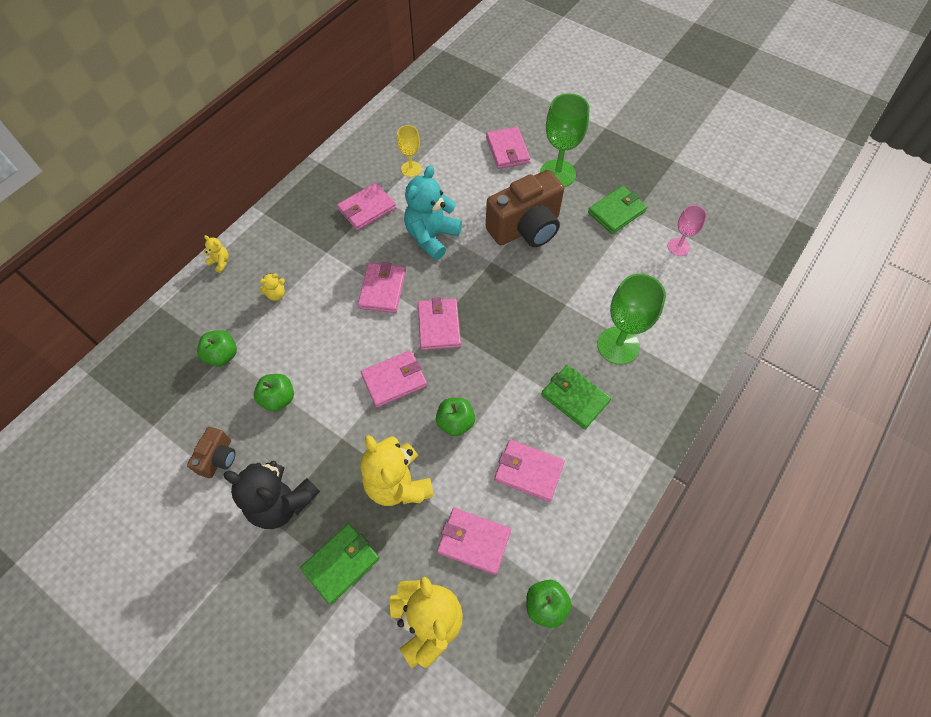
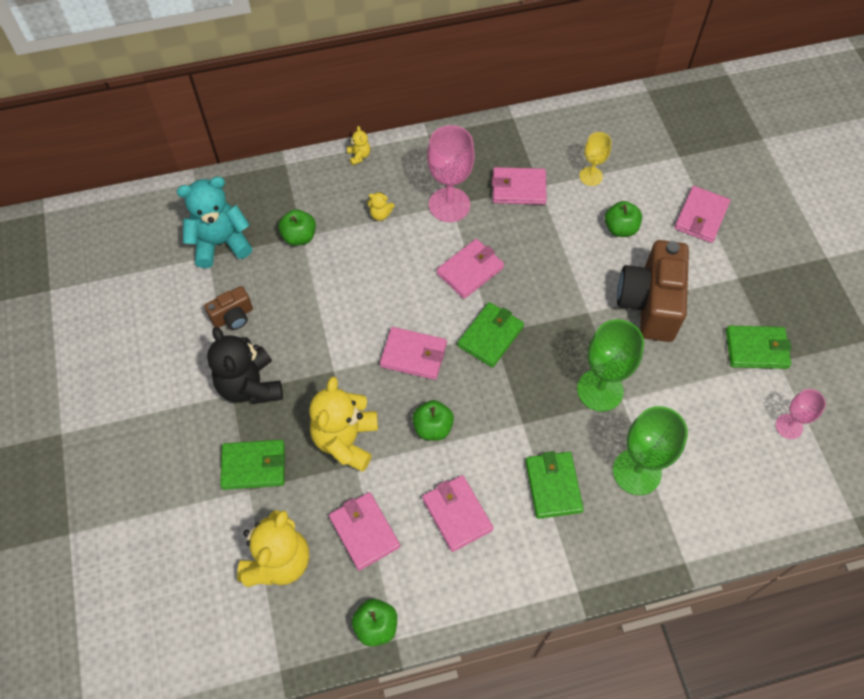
camera: 40 degrees right, 0 degrees up
green apple [254,374,294,412] -> green apple moved to [605,201,642,237]
turquoise teddy bear [404,166,462,260] -> turquoise teddy bear moved to [177,177,252,268]
pink wallet [418,297,461,350] -> green wallet [457,302,524,368]
brown camera [486,170,564,247] -> brown camera turned 90 degrees clockwise [617,240,689,342]
green goblet [540,93,590,187] -> green goblet moved to [577,319,644,412]
none -> pink goblet [427,125,475,222]

